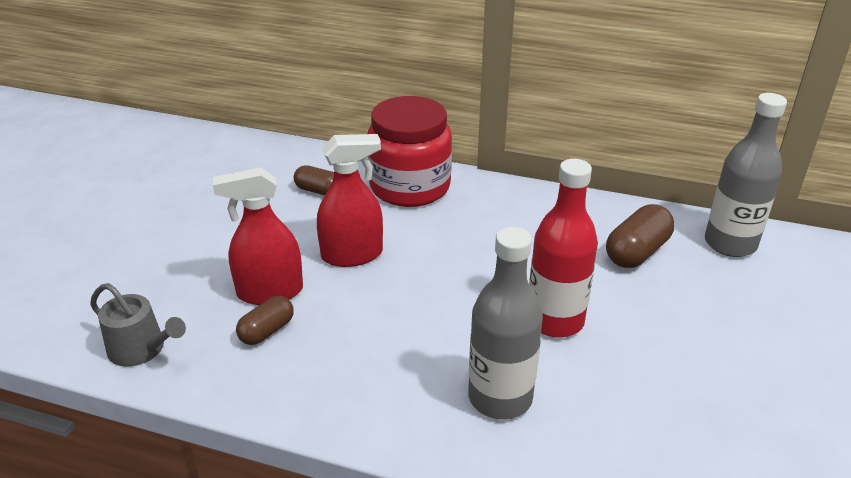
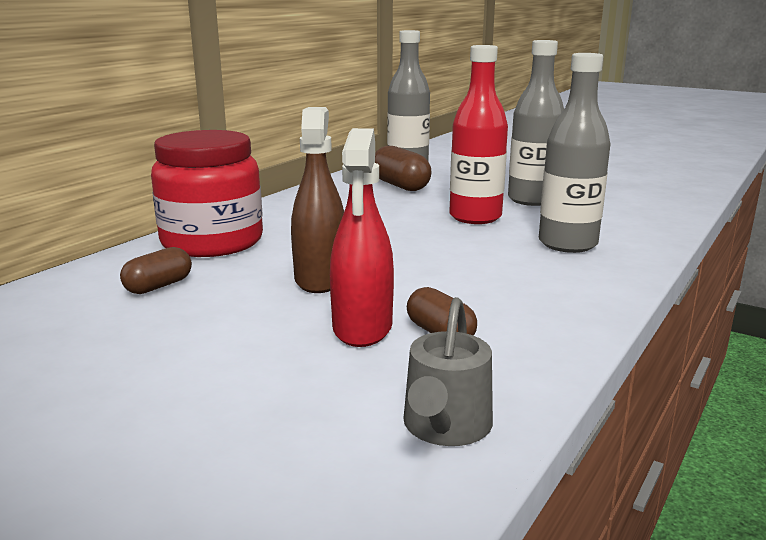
camera: 75 degrees left, 15 degrees down
grey watering can [90,283,186,367] -> grey watering can turned 150 degrees clockwise [403,297,493,446]
red spray bottle [317,134,383,267] -> brown spray bottle [291,107,344,293]
none -> grey bottle [508,40,564,206]

